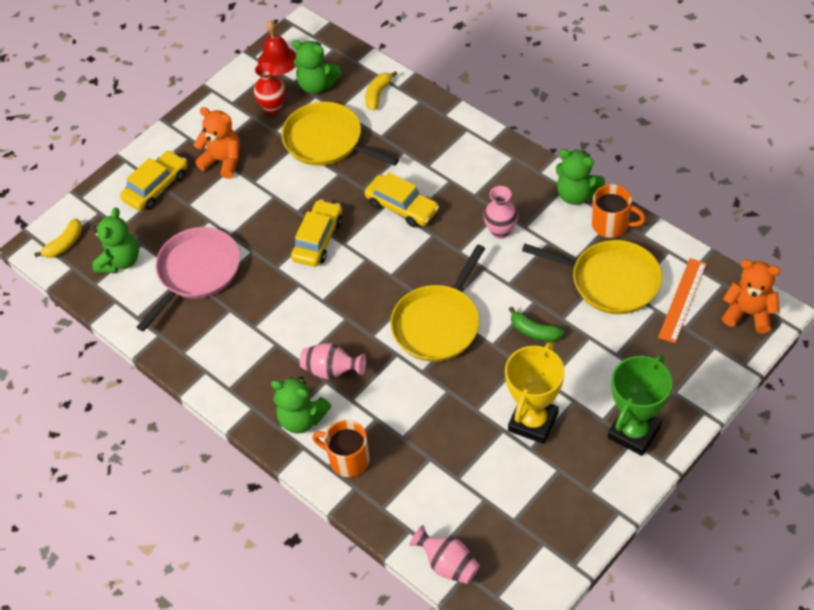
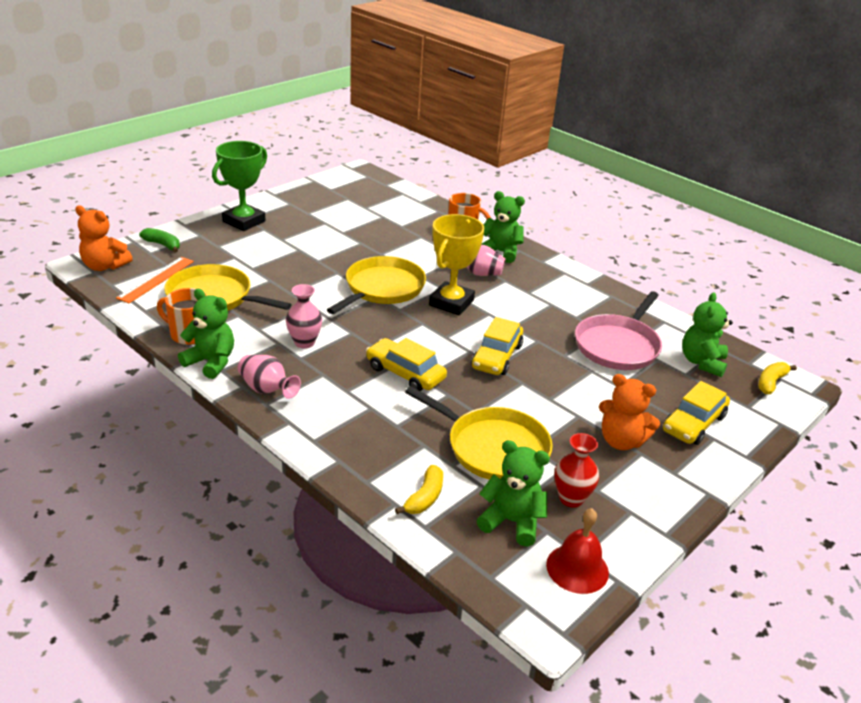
camera: 175 degrees right, 20 degrees down
pink vase [409,525,480,584] -> pink vase moved to [238,355,301,399]
yellow trophy [505,342,565,444] -> yellow trophy moved to [429,214,484,316]
green banana [509,307,564,341] -> green banana moved to [139,228,180,252]

